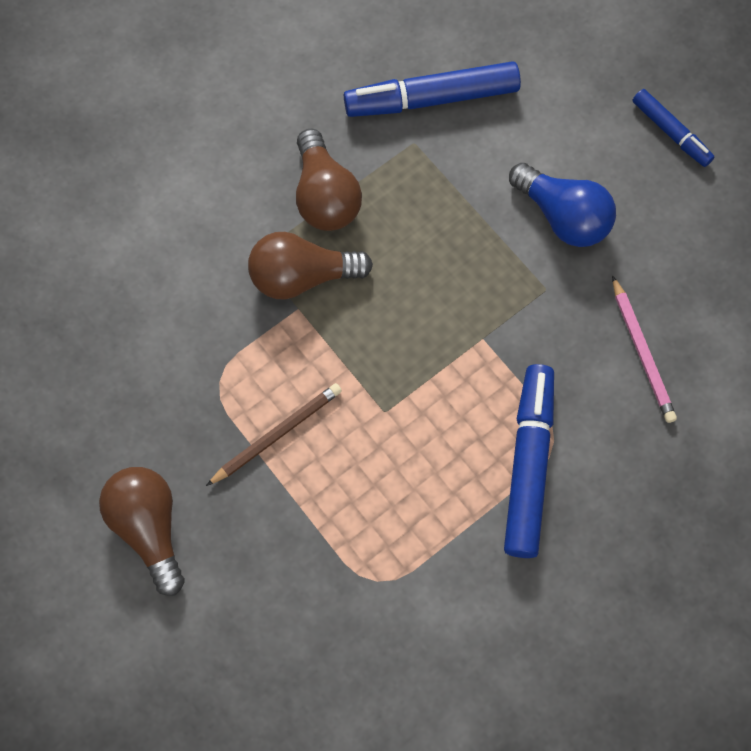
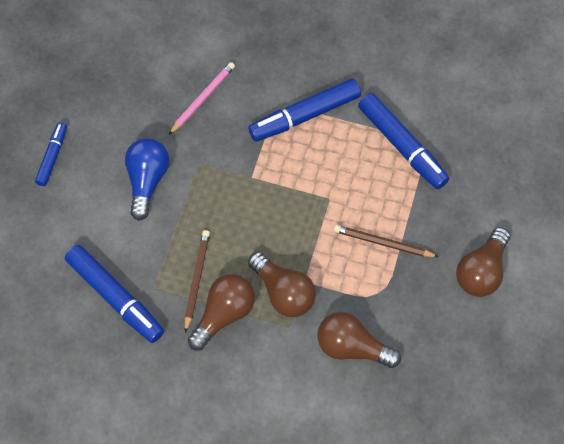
camera: 125 degrees left, 5 degrees down
none -> brown pencil [185,230,210,333]
none -> brown light bulb [318,312,401,368]
none -> blue marker [358,93,449,189]

